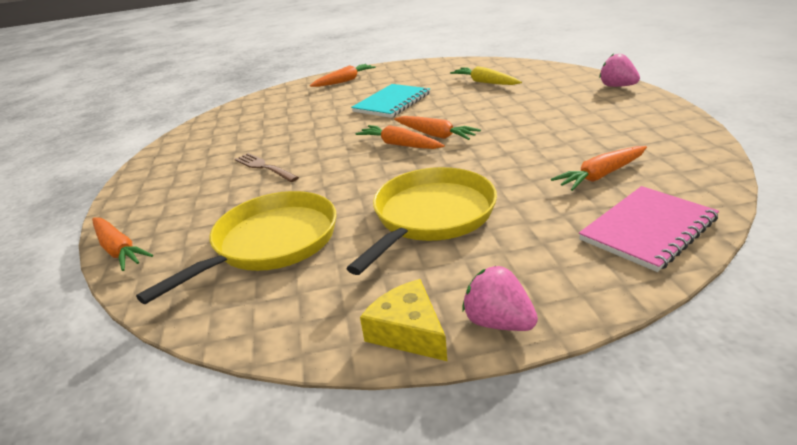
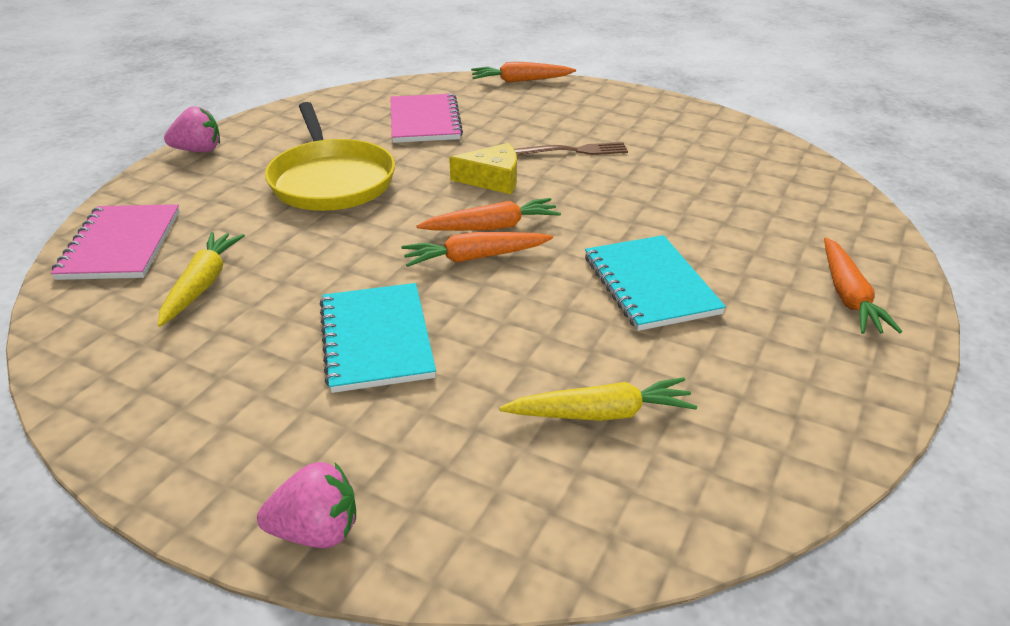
camera: 125 degrees right, 5 degrees up
yellow pan [136,191,336,304] -> pink notebook [390,94,463,143]
yellow cheese [360,279,447,361] -> yellow cheese moved to [449,143,517,194]
orange carrot [551,146,647,191] -> yellow carrot [158,232,245,327]
none -> turquoise notebook [320,283,436,393]

